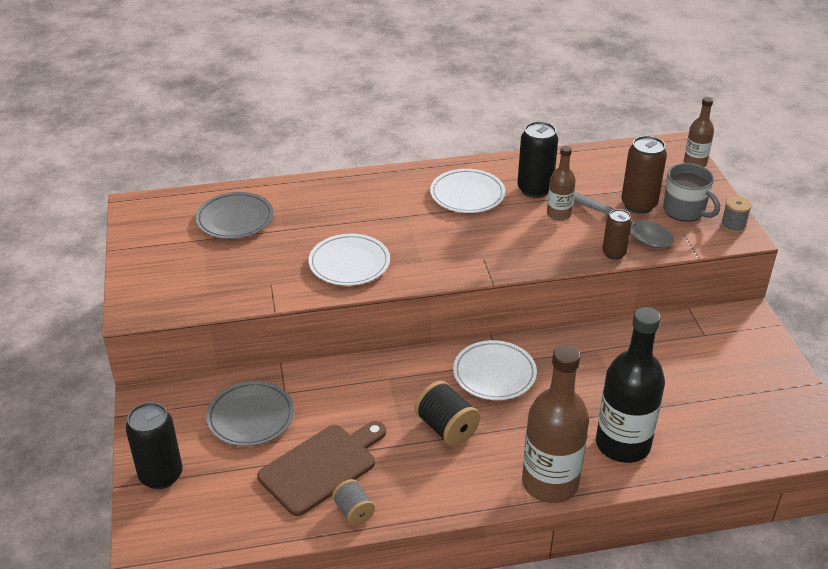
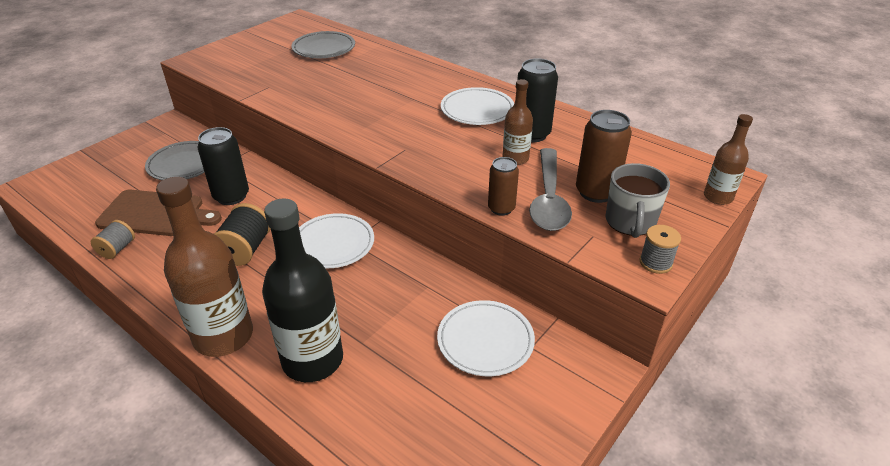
camera: 50 degrees right, 0 degrees up
black can [126,402,183,489] -> black can moved to [198,127,249,205]
white plate [309,234,390,286] -> white plate moved to [437,300,535,376]

